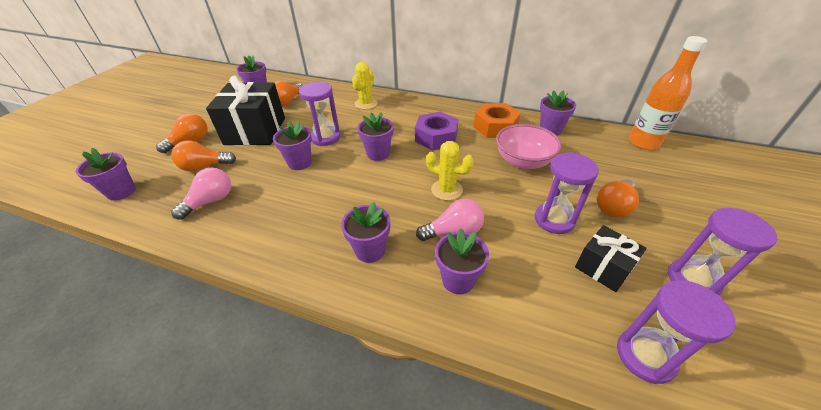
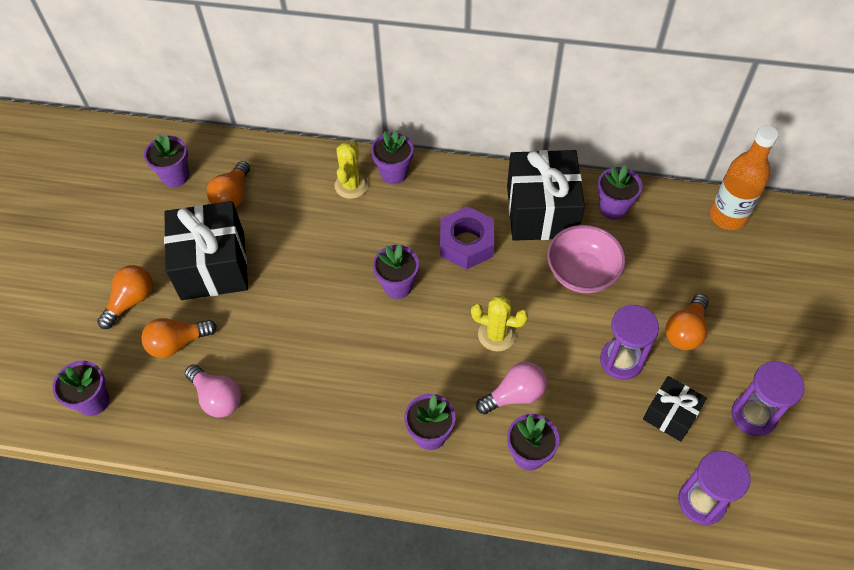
camera: 10 degrees left, 15 degrees up
pink light bulb [171,167,231,220] -> pink light bulb turned 105 degrees clockwise [185,364,241,418]
purple flower pot [273,121,312,170] -> purple flower pot moved to [371,130,414,184]
purple hourglass [299,82,341,146] -> none
orange nut [474,103,521,138] -> black gift [507,150,585,241]

